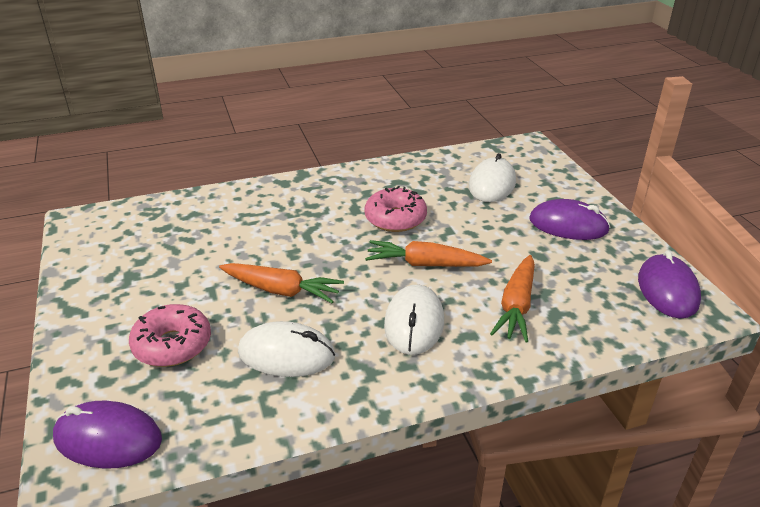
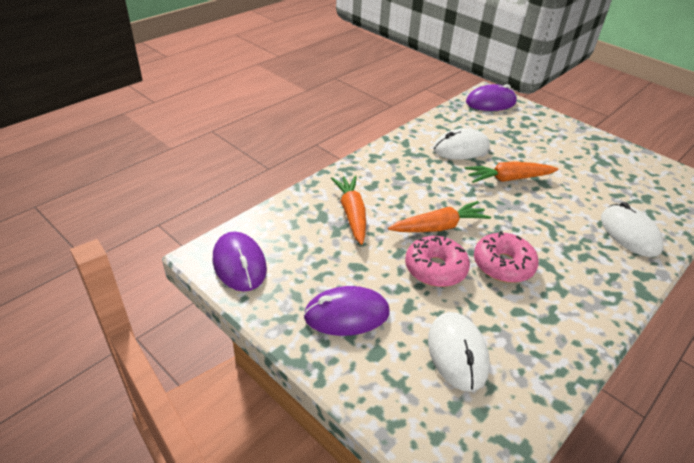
camera: 150 degrees right, 5 degrees up
pink donut [129,304,211,367] -> pink donut moved to [405,236,470,287]
white mouse [384,285,444,355] -> white mouse moved to [601,202,664,257]

